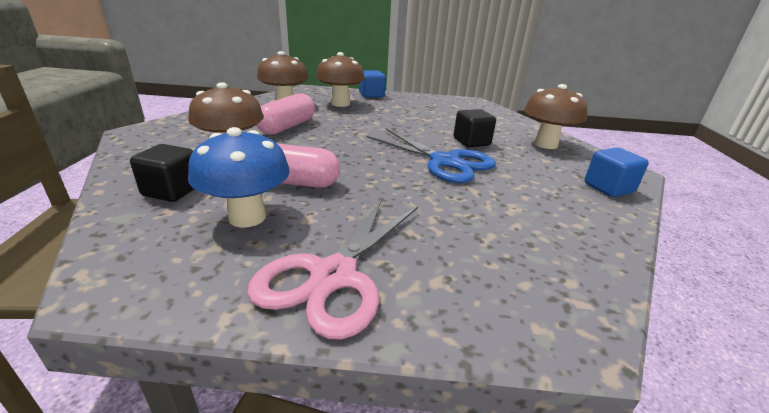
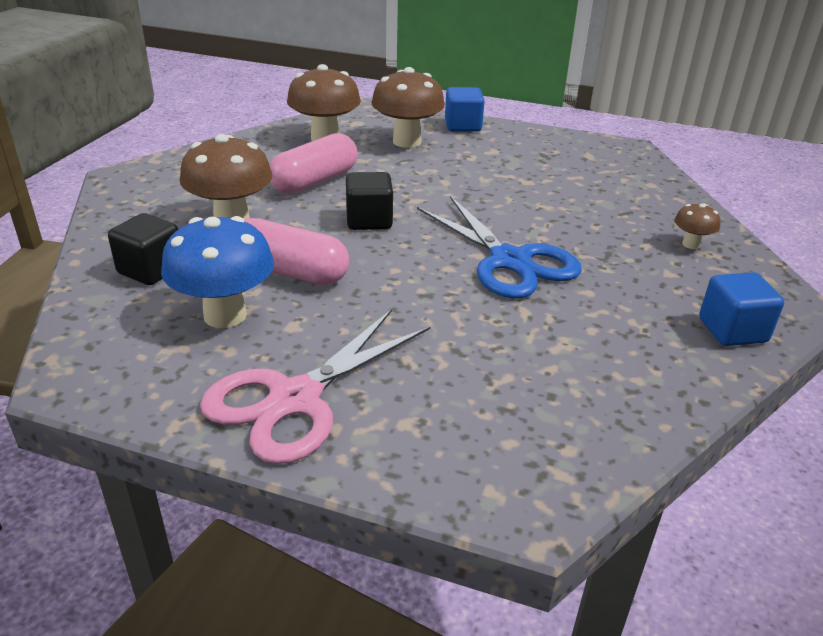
camera: 15 degrees right, 5 degrees up
black cube [454,109,496,147] -> black cube moved to [346,172,393,230]
brown mushroom [524,84,588,149] -> brown mushroom [674,204,721,249], size x0.49

